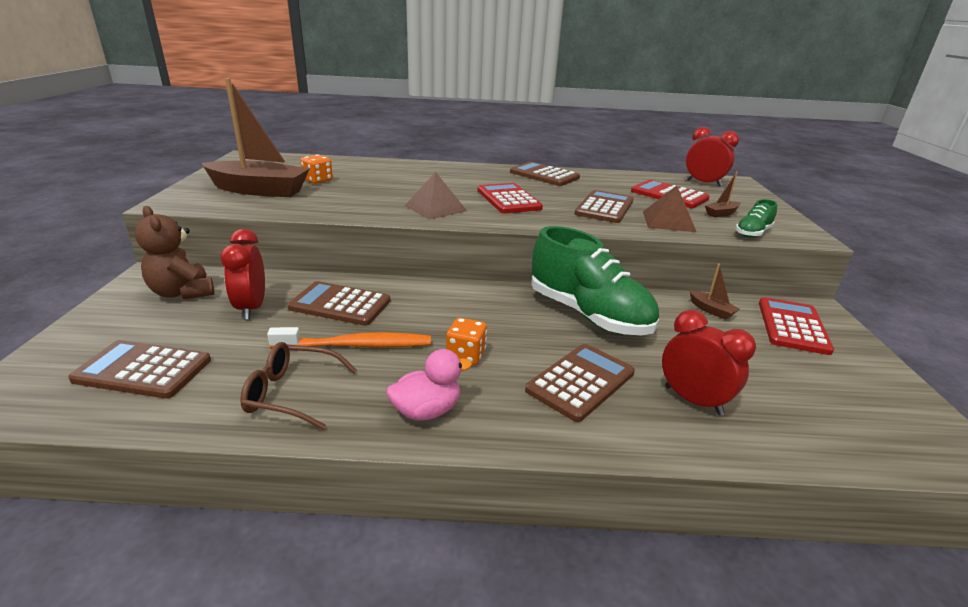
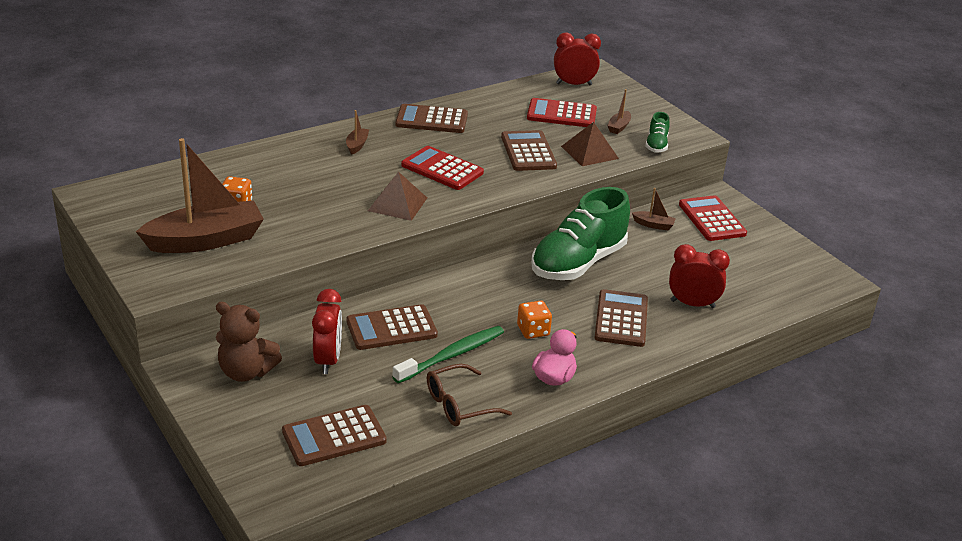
camera: 35 degrees left, 5 degrees up
red clock [220,229,265,320] -> red clock turned 135 degrees counterclockwise [312,289,342,374]
orange toothbrush [267,327,431,349] -> green toothbrush [392,326,504,384]
green shoe [531,226,659,335] -> green shoe turned 120 degrees clockwise [531,187,630,280]
none -> brown boat [346,110,369,155]

